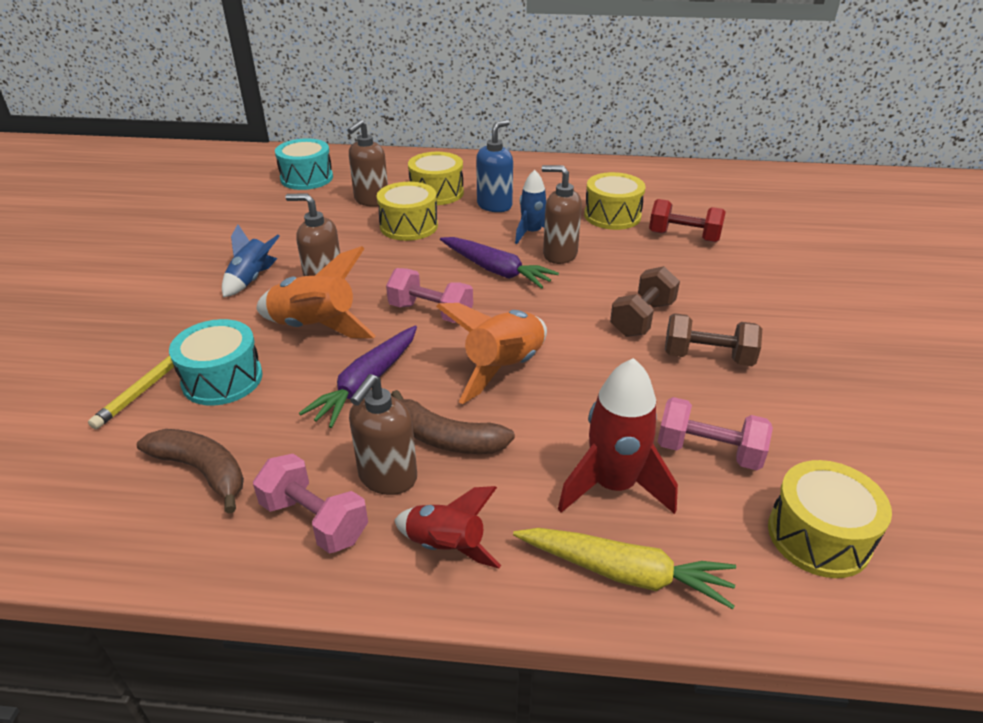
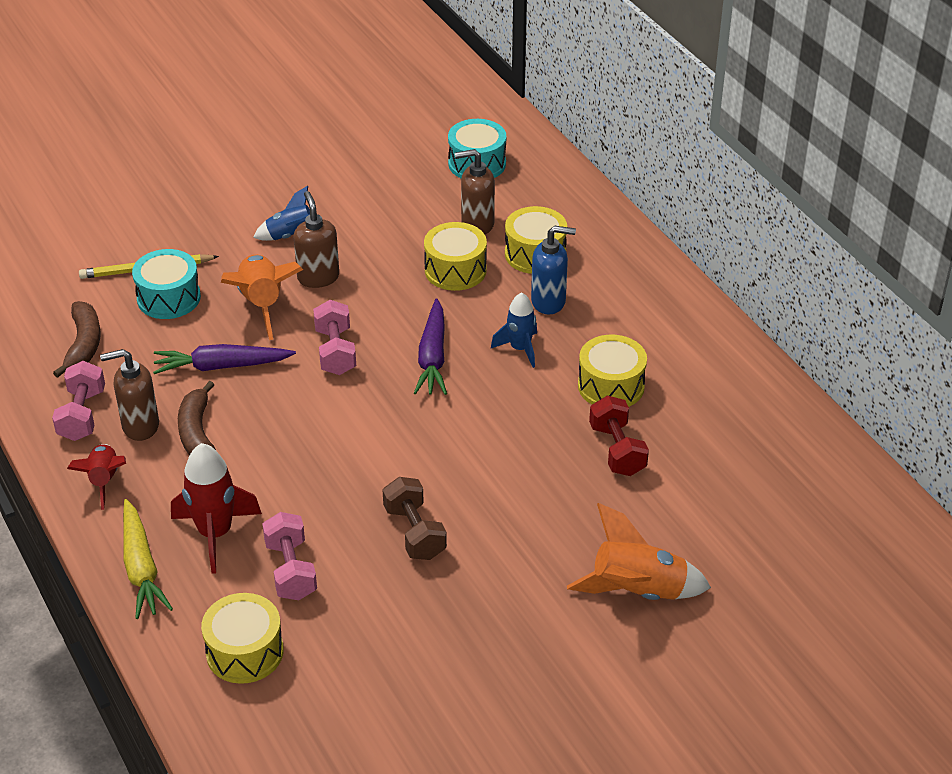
camera: 55 degrees right, 5 degrees up
orange rocket [436,303,547,404] -> orange rocket moved to [567,503,711,600]
brown soap dispenser [542,165,582,264] -> none
brown dumbbell [610,266,680,337] -> none

